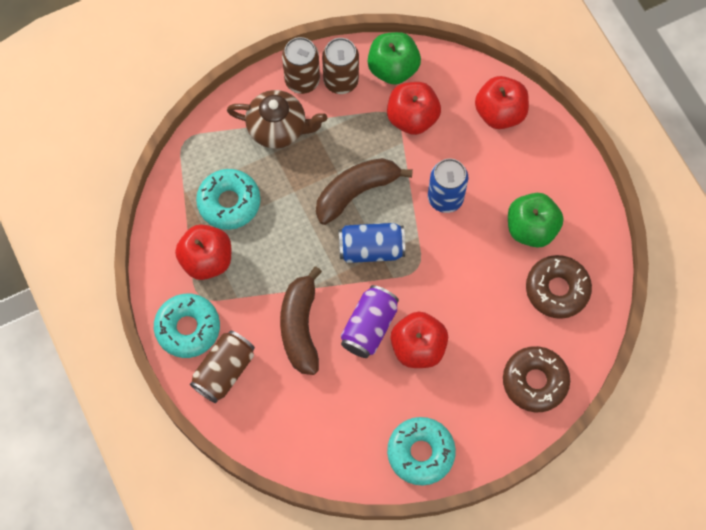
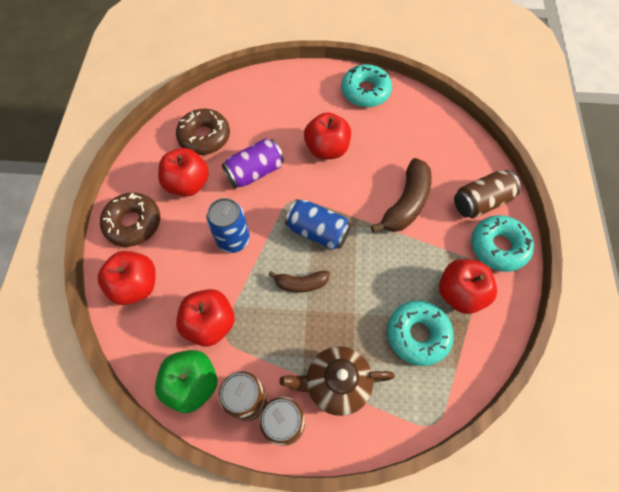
camera: 150 degrees left, 5 degrees down
brown teapot [227,90,327,149] -> brown teapot turned 45 degrees counterclockwise [279,346,395,416]
brown banana [316,158,413,225] -> brown banana [268,271,330,292], size x0.59
purple can [341,285,399,358] -> purple can moved to [222,138,284,189]
brown donut [503,346,570,412] -> brown donut moved to [100,192,160,247]
green apple [508,193,564,248] -> red apple [158,148,209,197]

